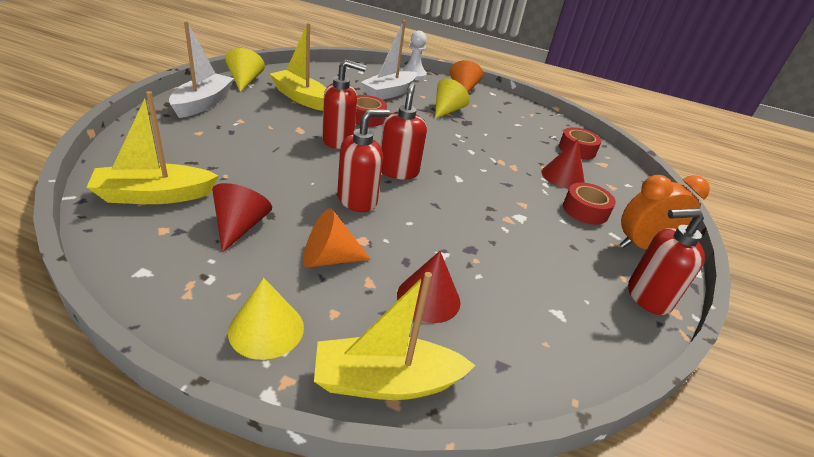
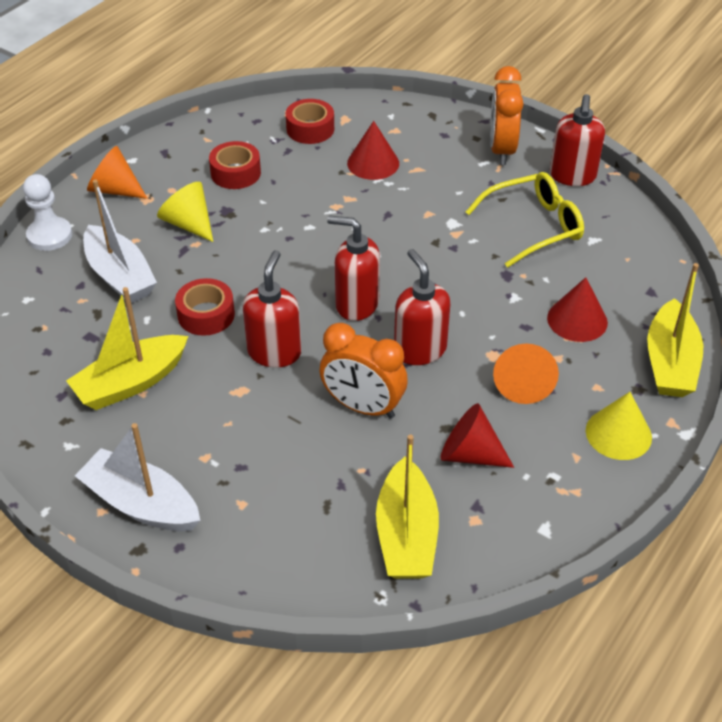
camera: 70 degrees left, 10 degrees up
yellow cone [225,48,265,92] -> none
red tape [563,182,616,225] -> red tape moved to [209,141,261,189]
none -> orange clock [319,323,408,419]
none -> yellow glasses [466,172,584,268]

